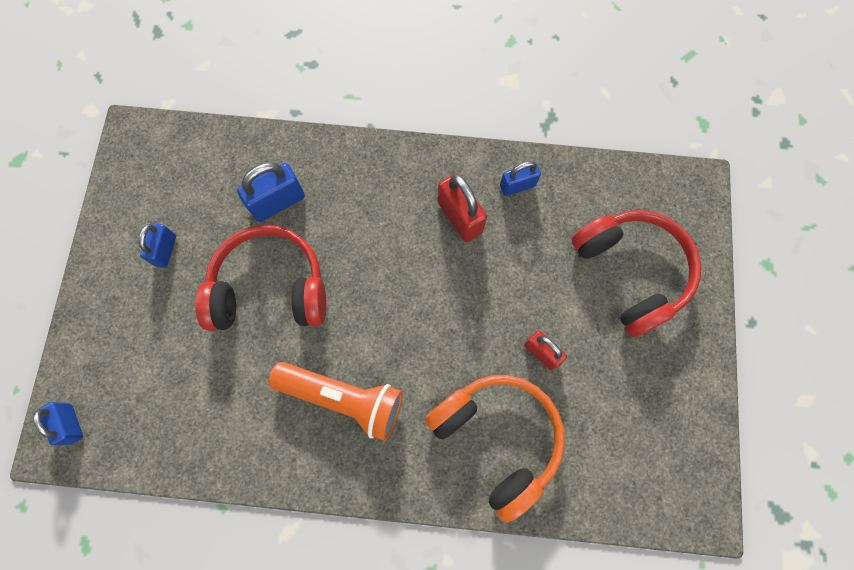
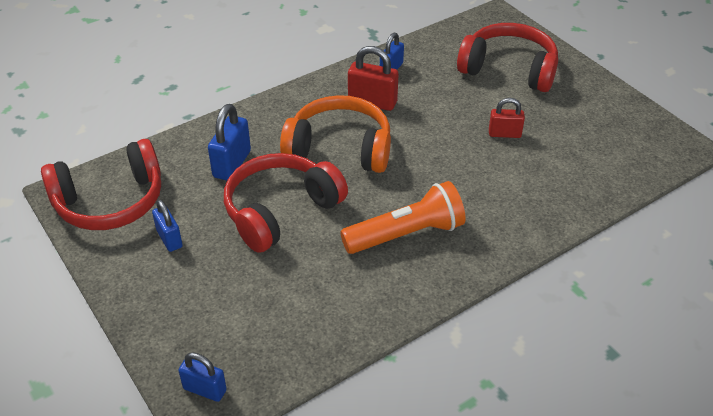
camera: 40 degrees left, 30 degrees down
orange headphones [425,375,565,523] -> orange headphones moved to [280,95,391,173]
none -> red headphones [41,139,161,230]

